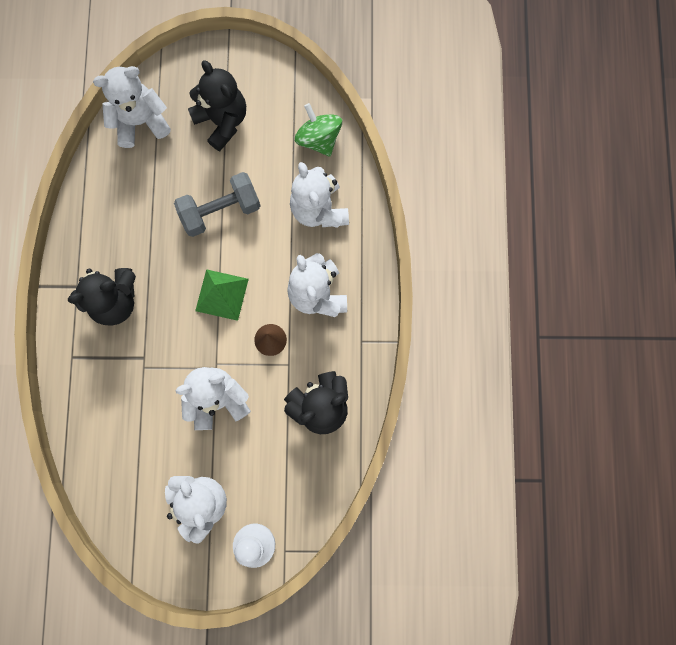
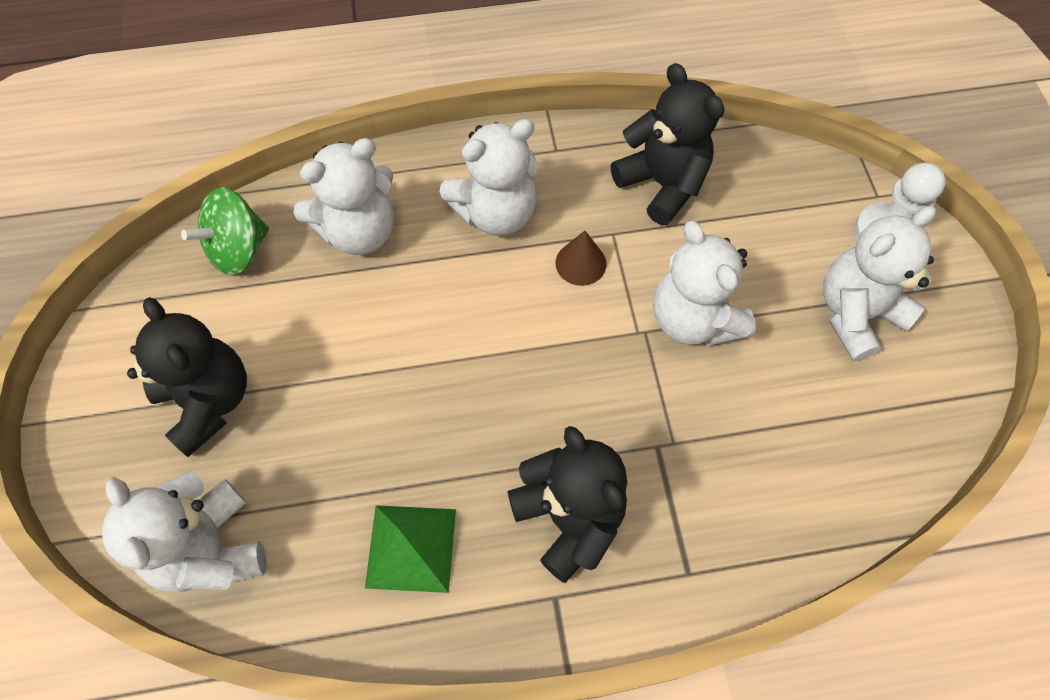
camera: 100 degrees left, 15 degrees down
grey dumbbell [174,172,260,237] -> none
black teddy bear [188,60,246,151] -> black teddy bear turned 105 degrees clockwise [127,297,247,457]
green pyramid [195,269,249,321] -> green pyramid moved to [365,505,456,593]

